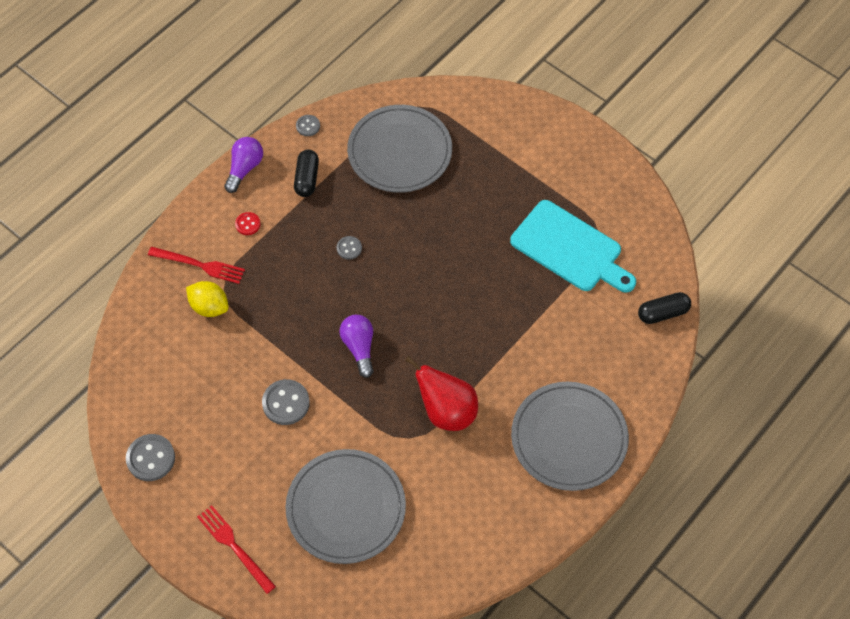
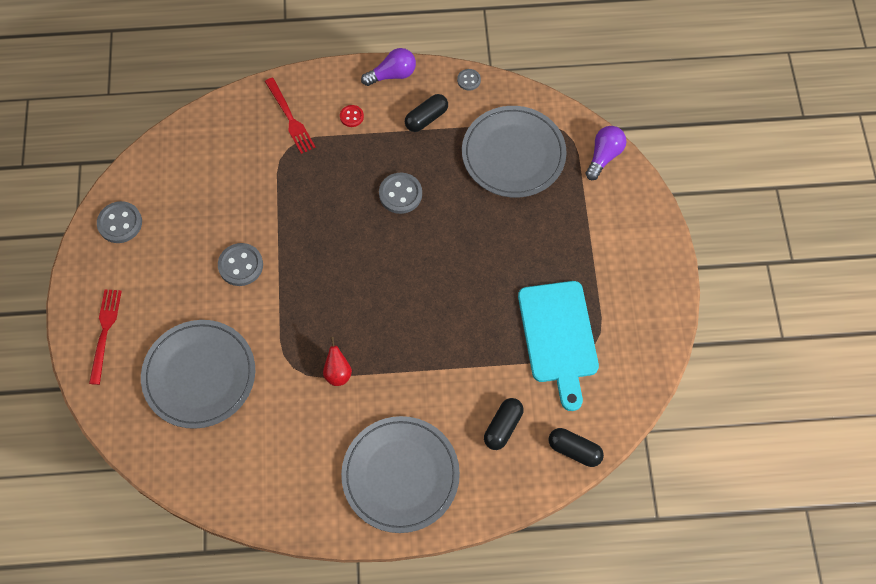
camera: 45 degrees right, 5 degrees up
yellow lemon [186,281,229,317] -> none
grey button [337,236,362,260] -> grey button [379,173,422,214], size x1.76
purple light bulb [339,315,374,378] -> purple light bulb moved to [586,126,627,180]
red pear [405,356,478,431] -> red pear [323,337,352,386], size x0.55
none -> black capsule [484,398,523,450]

